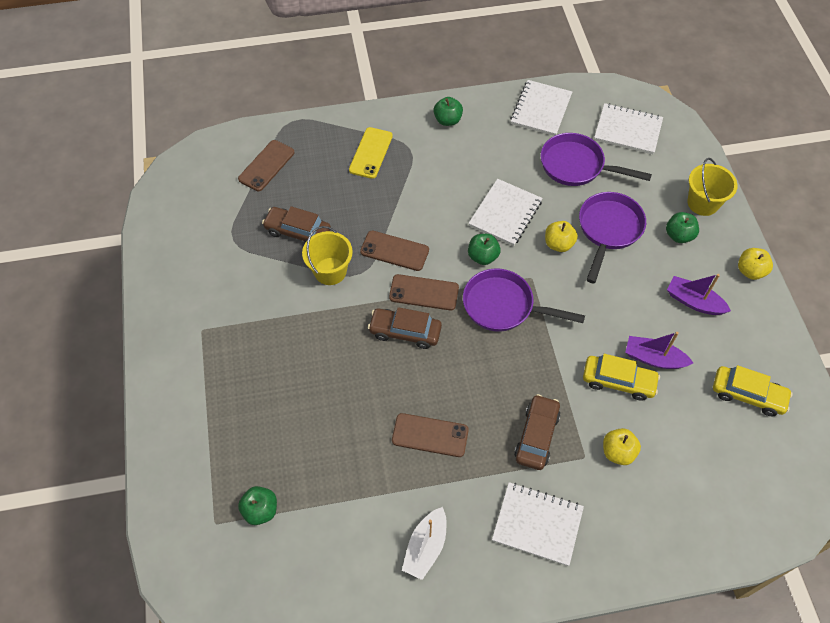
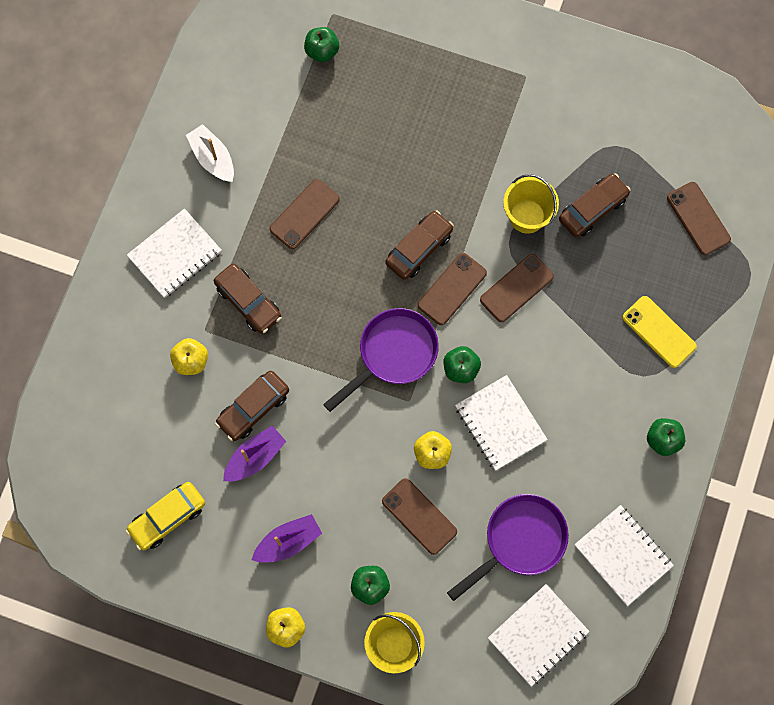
camera: 120 degrees right, 15 degrees up
purple pan [579,192,646,283] -> brown phone [382,478,457,555]
yellow car [583,354,660,401] -> brown car [215,371,289,441]

